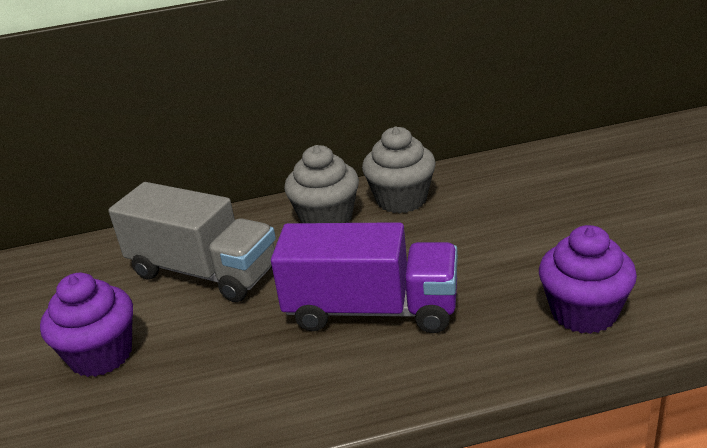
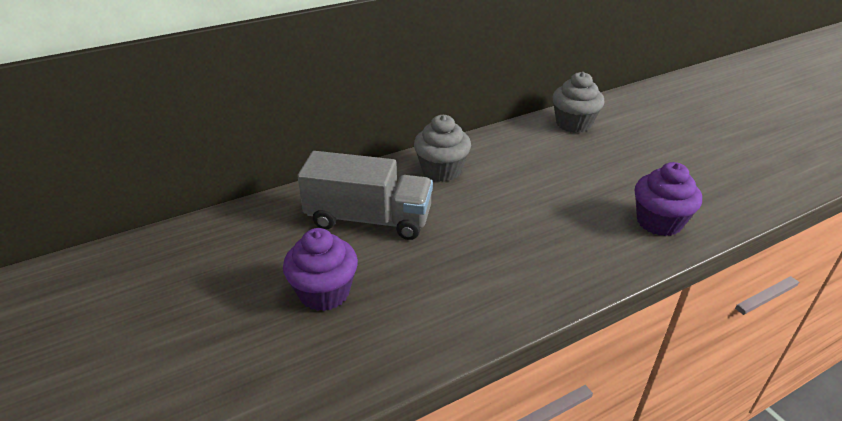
camera: 20 degrees left, 5 degrees up
purple truck [271,222,458,333] -> none
grey cupcake [362,126,436,213] -> grey cupcake moved to [552,72,604,133]

